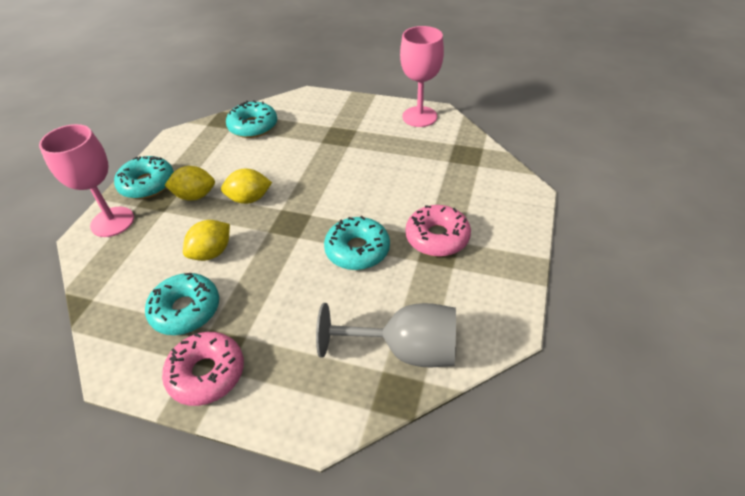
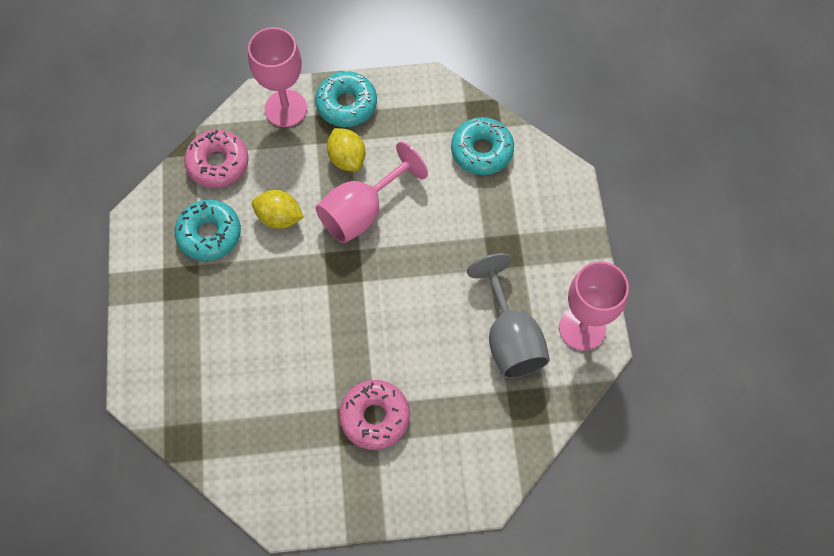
camera: 65 degrees right, 20 degrees up
pink donut [162,332,244,406] -> pink donut moved to [184,130,249,188]
yellow lemon [221,168,272,204] -> pink goblet [316,142,428,243]
grey goblet [316,303,456,367] -> grey goblet moved to [467,253,550,378]
turquoise donut [324,216,390,270] -> none

